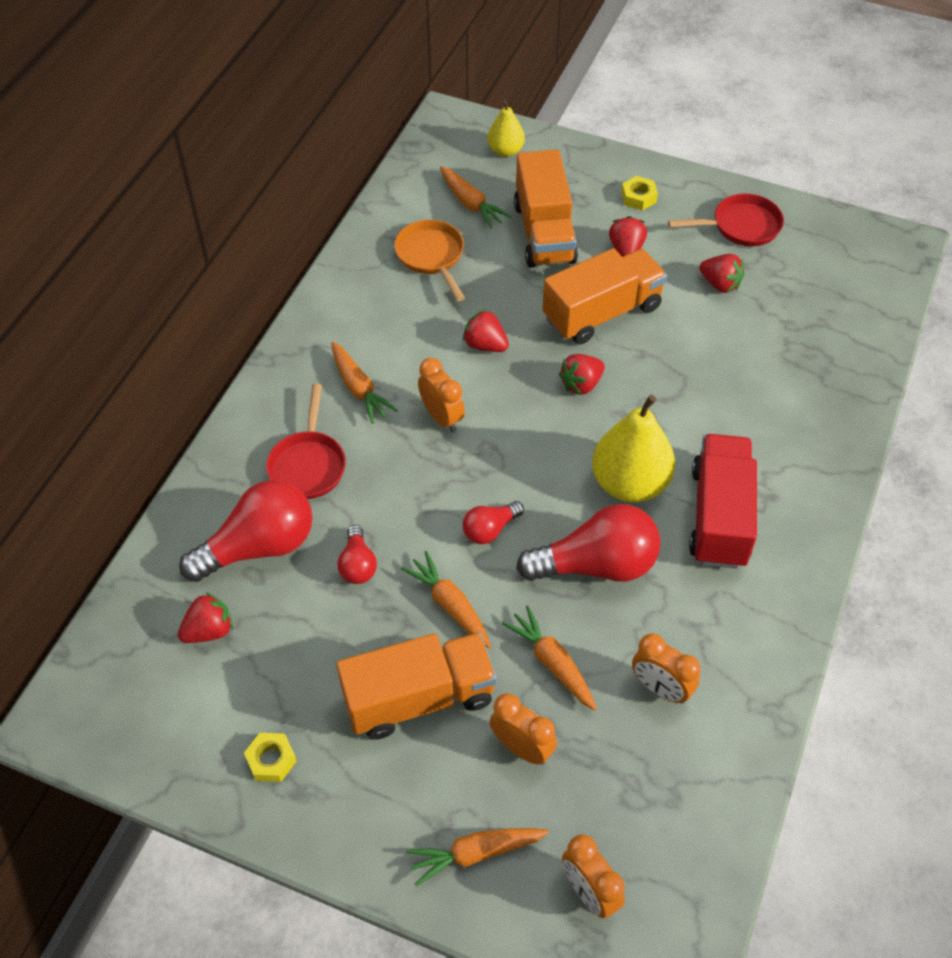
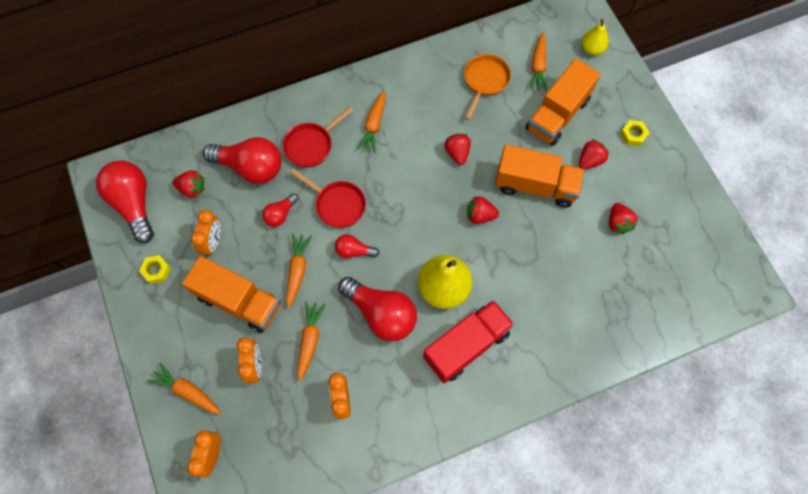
camera: 45 degrees right, 15 degrees up
orange clock [418,358,465,432] -> orange clock moved to [191,210,221,256]
red pan [668,193,784,247] -> red pan moved to [291,169,366,228]
none -> red light bulb [96,161,154,243]

